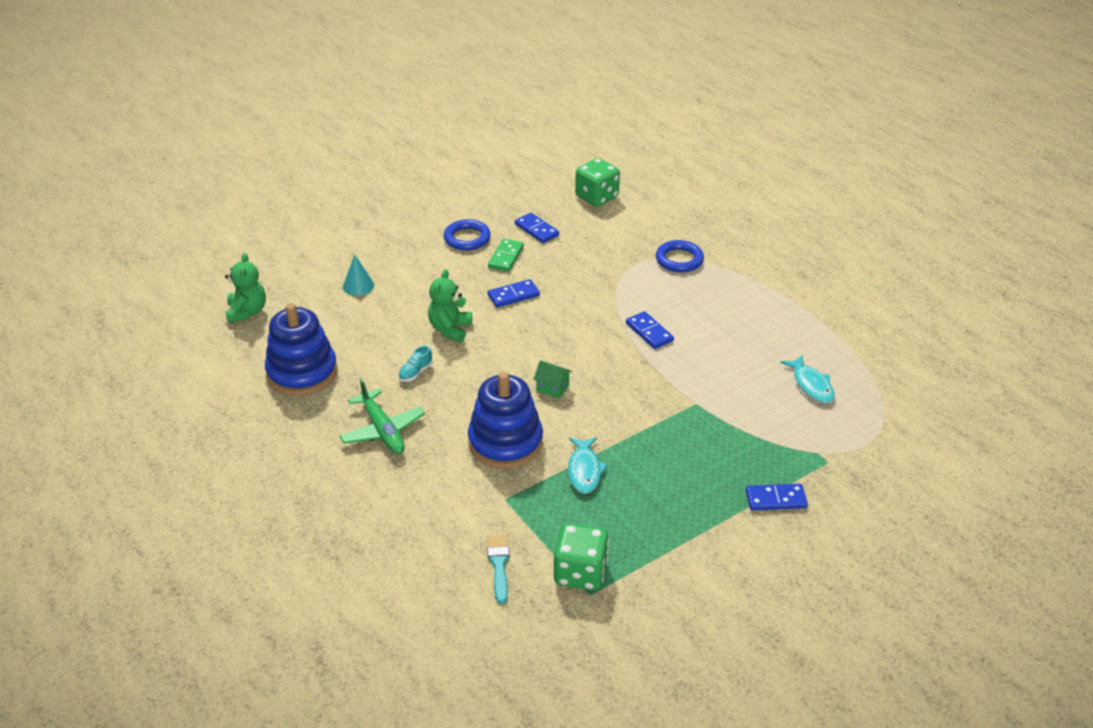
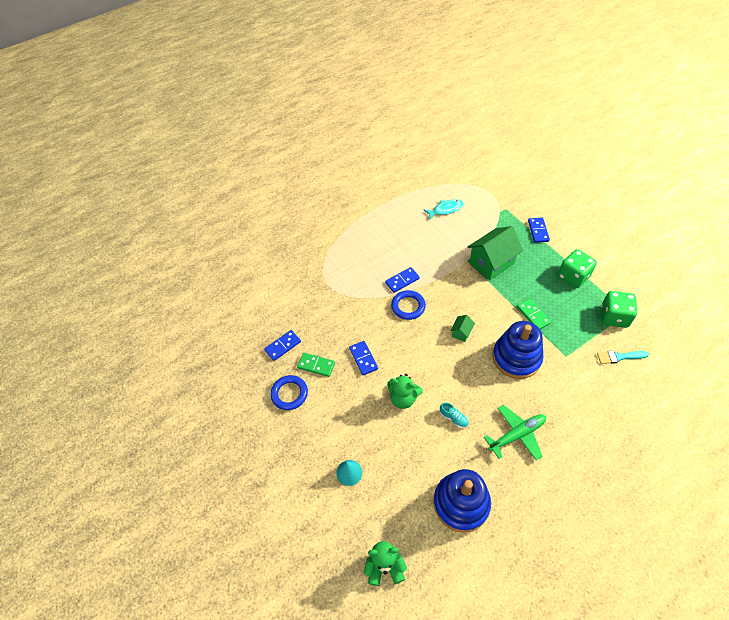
camera: 85 degrees left, 15 degrees up
turquoise fish [568,437,608,494] -> green domino [517,298,551,329]
green dice [575,158,620,207] -> green dice moved to [558,249,597,288]
blue ring [656,240,704,272] -> blue ring moved to [391,290,426,320]
none -> green house [468,226,523,280]

